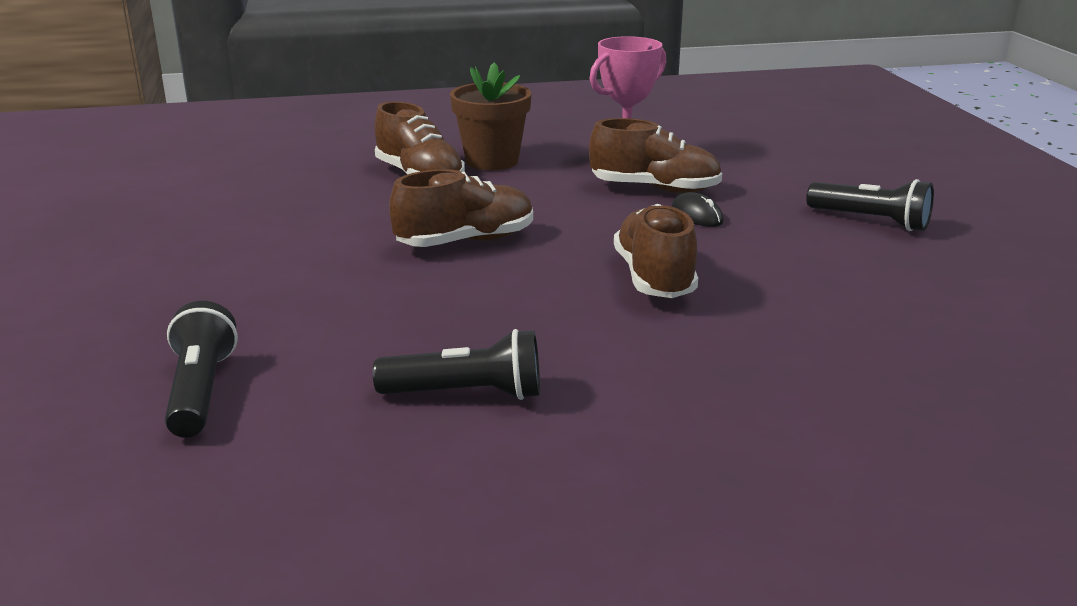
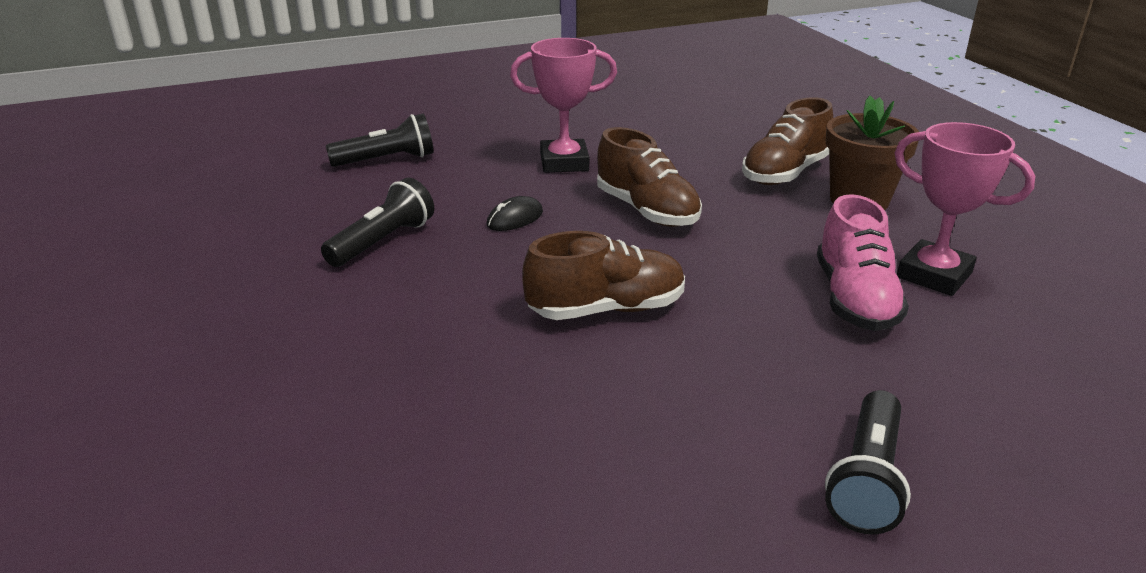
camera: 80 degrees right, 5 degrees up
black flashlight [373,329,540,400] -> black flashlight turned 135 degrees counterclockwise [321,178,434,267]
brown shoe [589,118,722,193] -> pink shoe [817,194,909,331]
black mouse [671,192,724,227] -> black mouse moved to [487,196,543,231]
none -> pink trophy [510,38,617,173]

